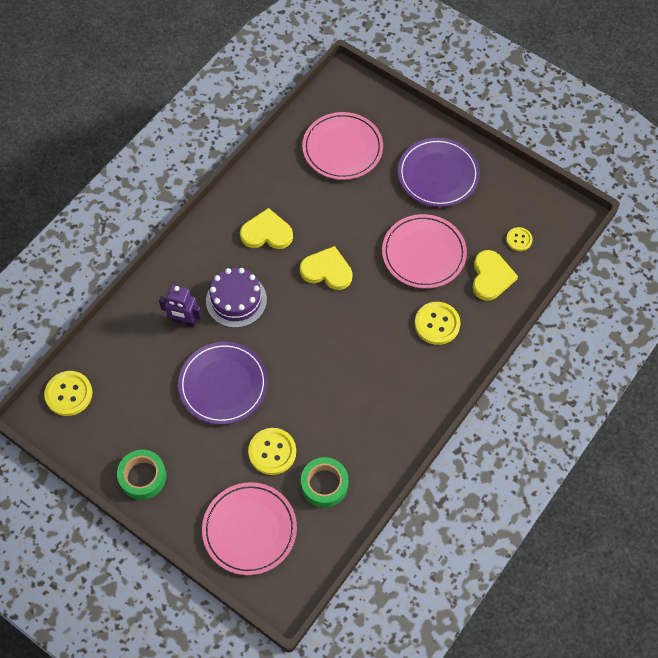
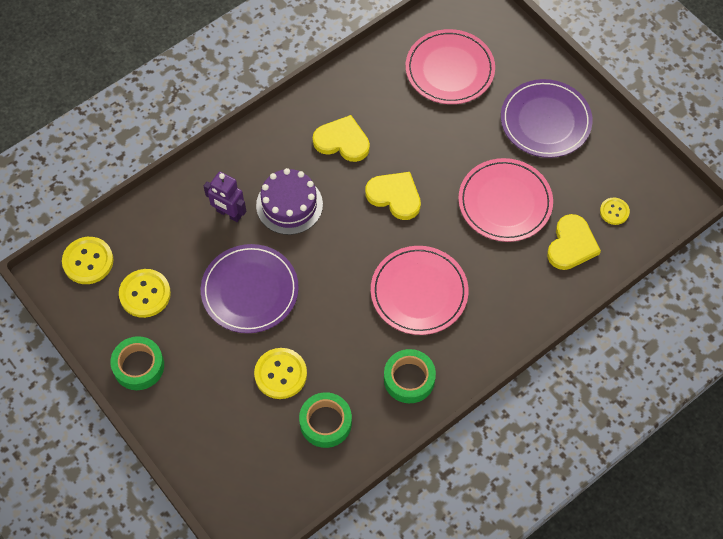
camera: 15 degrees right, 0 degrees up
pink plate [202,482,297,575] -> pink plate moved to [371,246,468,335]
yellow button [415,302,460,345] -> yellow button moved to [119,269,171,318]
none -> green tape [384,349,436,403]

